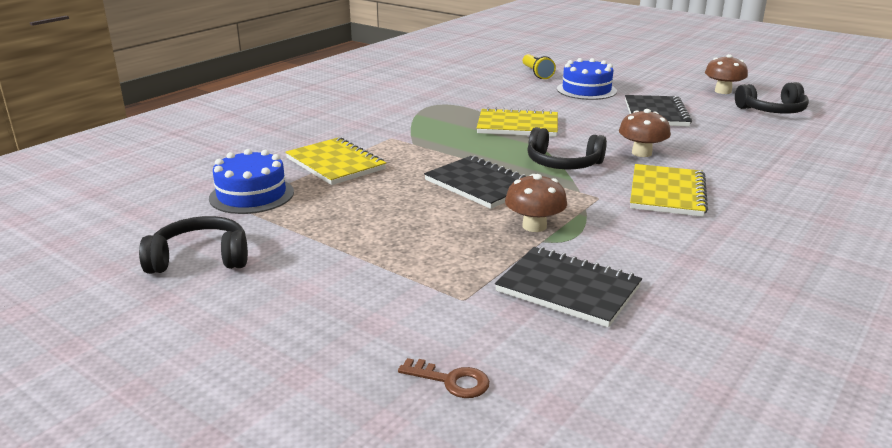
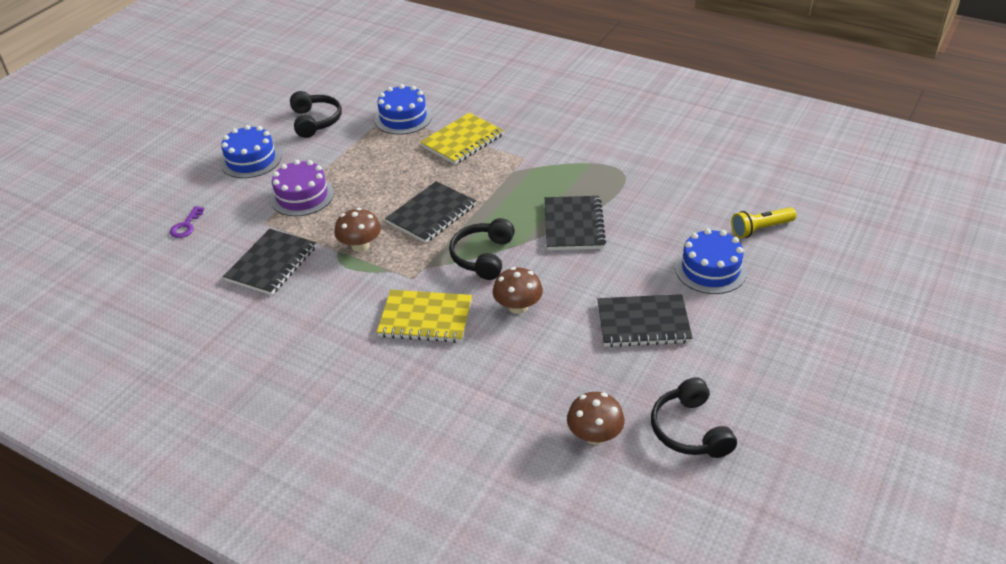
camera: 85 degrees right, 15 degrees up
brown key [398,358,490,398] -> purple key [170,206,204,238]
yellow notebook [477,107,558,137] -> black notebook [545,196,606,250]
brown mushroom [705,54,748,94] -> brown mushroom moved to [567,392,625,444]
none -> blue cake [221,125,281,178]
none -> purple cake [270,160,334,216]

